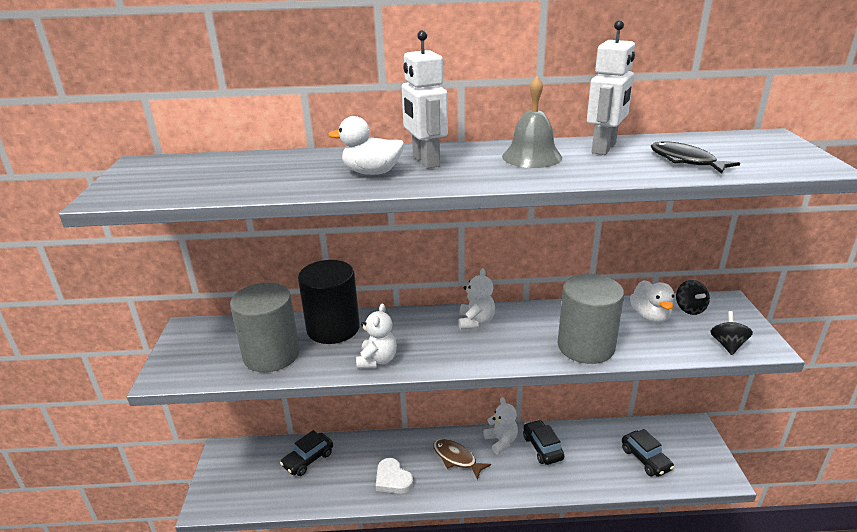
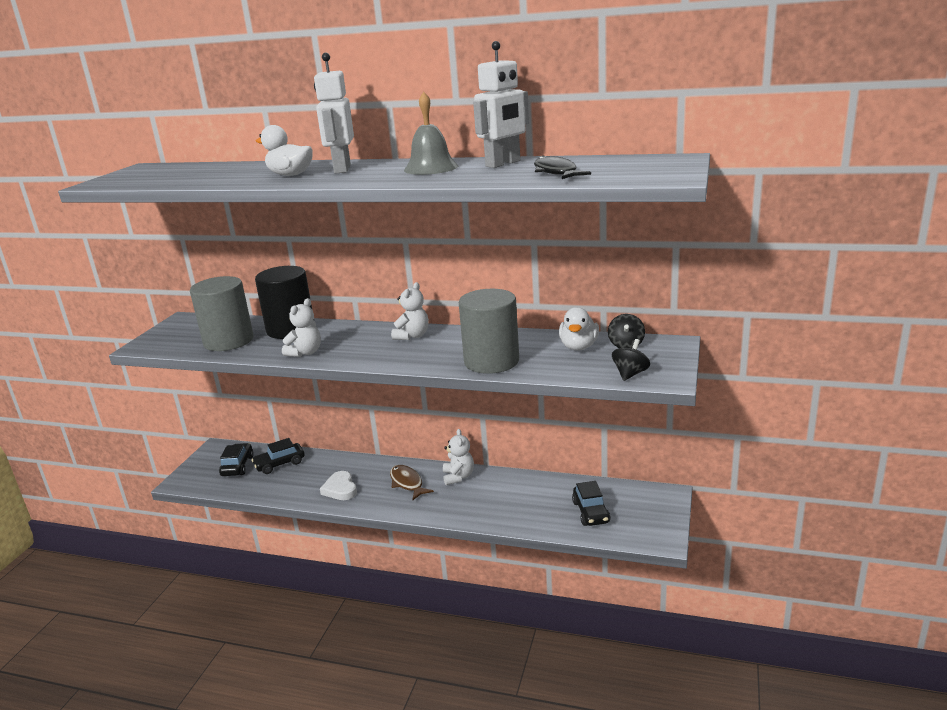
camera: 20 degrees right, 5 degrees down
black car [523,420,564,465] -> black car moved to [219,443,254,476]

